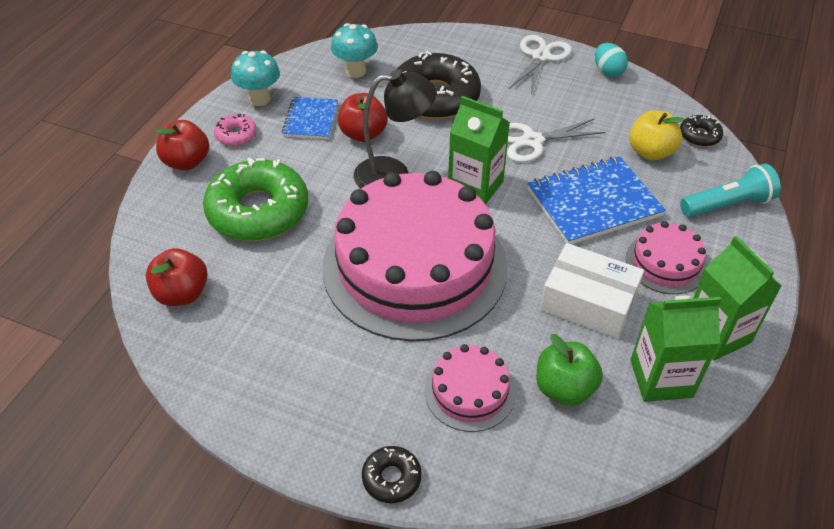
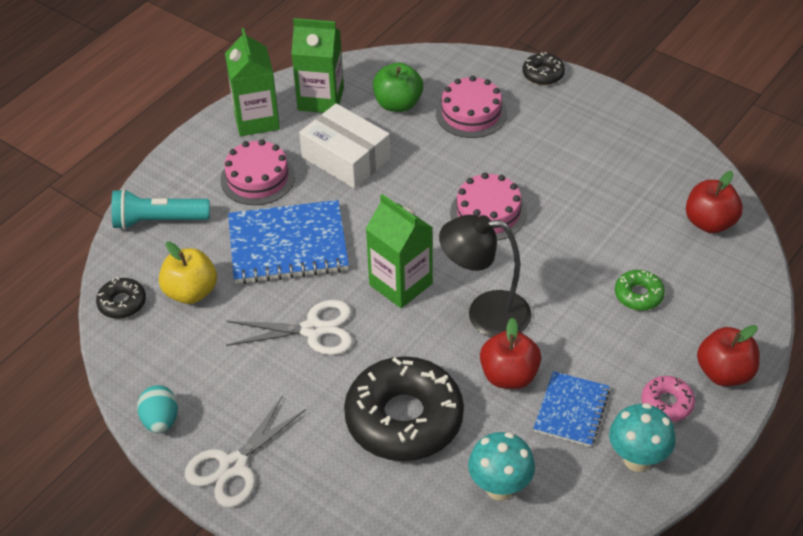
camera: 165 degrees left, 0 degrees up
green donut [203,158,308,241] -> green donut [615,270,665,311], size x0.45
pink cake [323,171,508,342] -> pink cake [450,173,527,241], size x0.43

